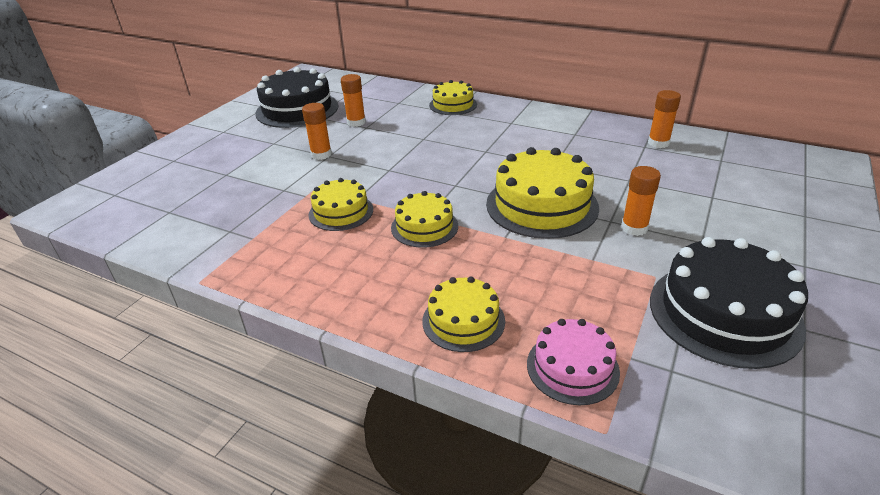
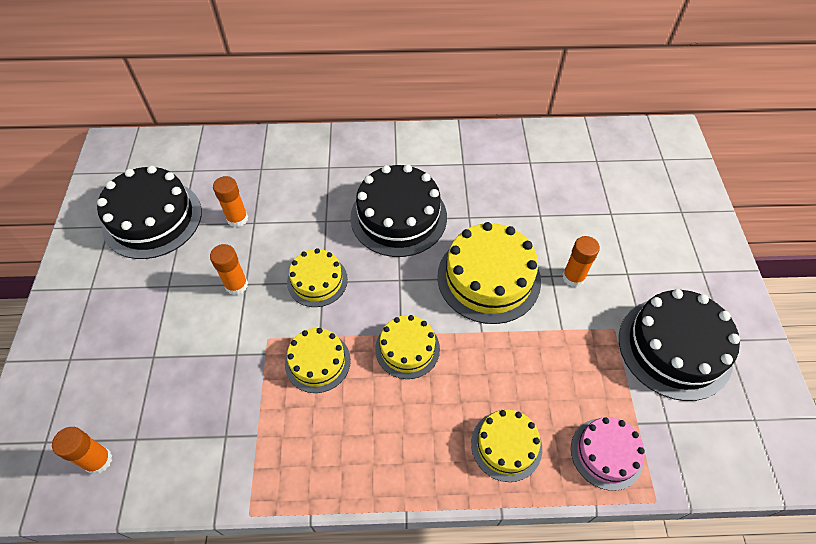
camera: 30 degrees left, 20 degrees up
yellow cake [429,80,477,115] -> yellow cake moved to [287,248,348,307]
orange glue stick [648,90,681,148] -> orange glue stick moved to [52,427,113,474]
none -> black cake [350,164,447,257]

